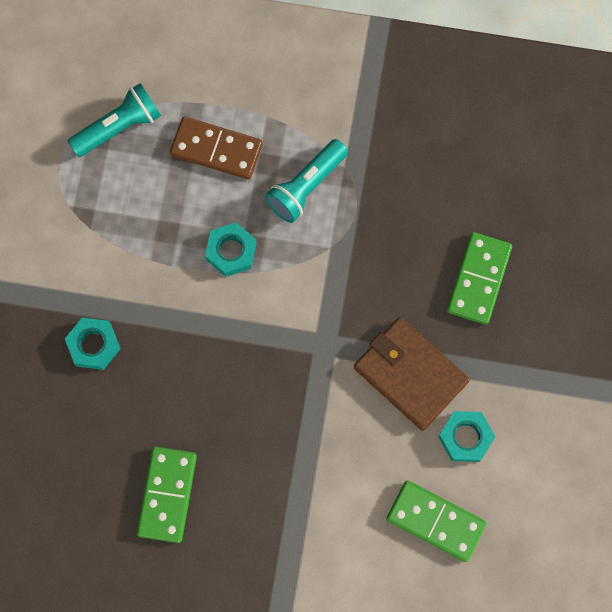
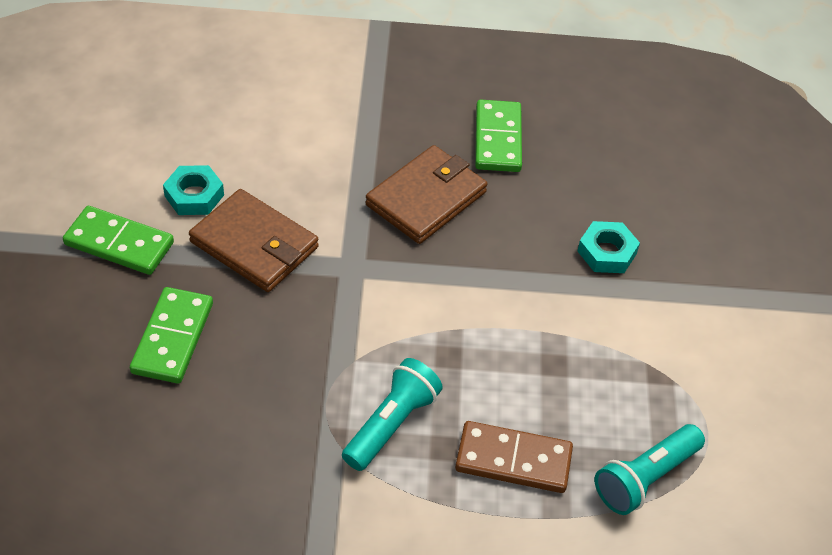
camera: 170 degrees right, 25 degrees down
turquoise nut [205,222,257,277] -> none
green domino [386,480,486,562] -> green domino moved to [63,206,174,275]
none -> brown wallet [365,145,487,244]

